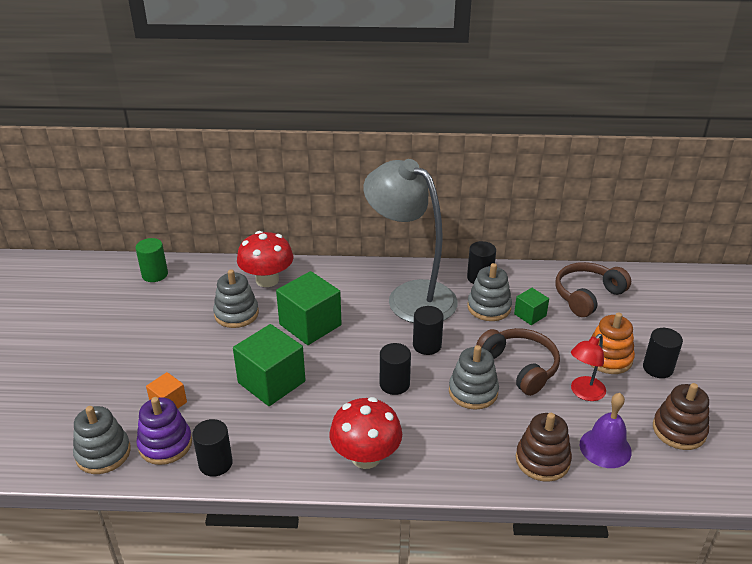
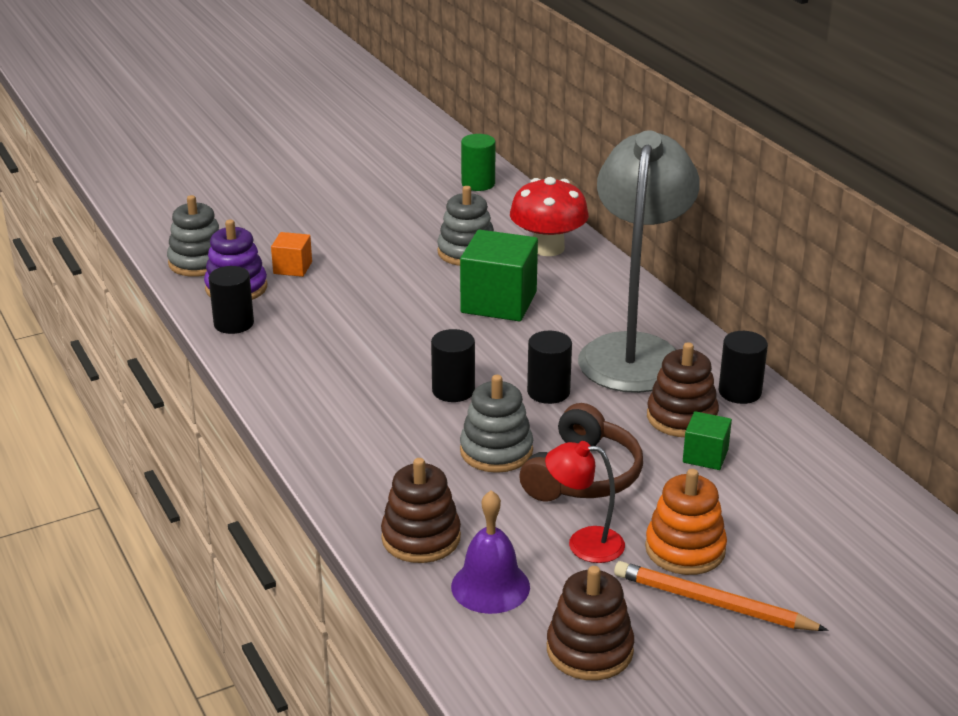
camera: 60 degrees right, 5 degrees down
green cube [233,324,306,406] -> none
red mushroom [329,397,402,469] -> none
grey stacking toy [467,263,512,321] -> brown stacking toy [647,342,719,437]
brown headphones [555,262,631,317] -> none
black cylinder [643,328,683,378] -> orange pencil [614,561,828,631]

